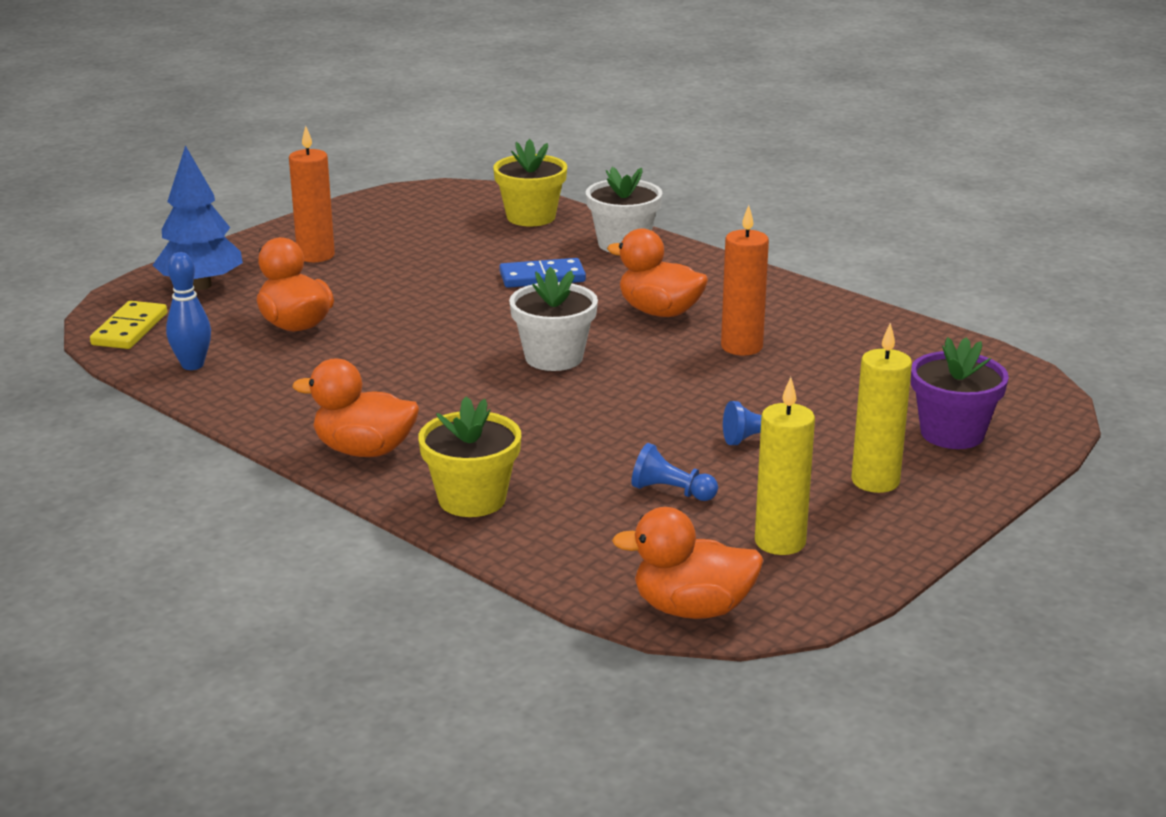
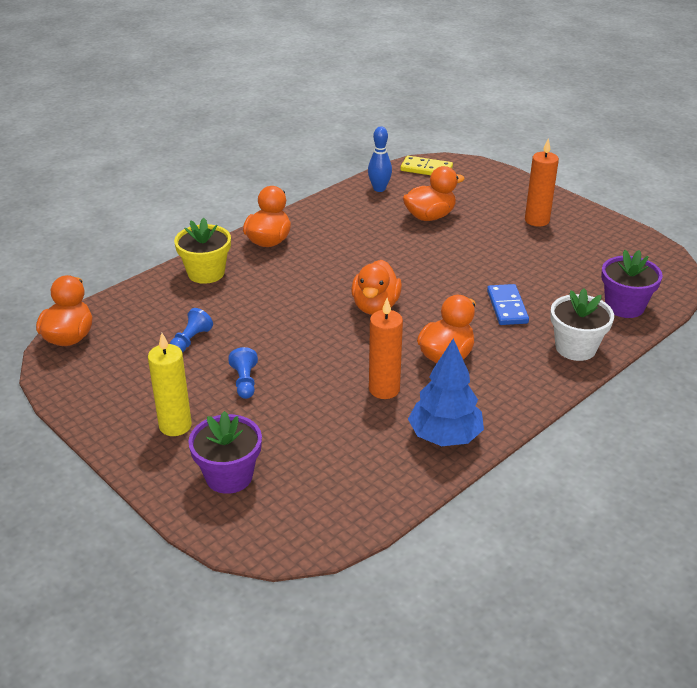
camera: 95 degrees right, 10 degrees up
blue tree [153,145,243,290] -> blue tree moved to [408,338,484,446]
yellow flower pot [493,139,567,226] -> purple flower pot [601,250,663,318]
white flower pot [509,267,598,371] -> orange duck [351,260,402,315]
yellow candle [755,377,815,555] -> none

